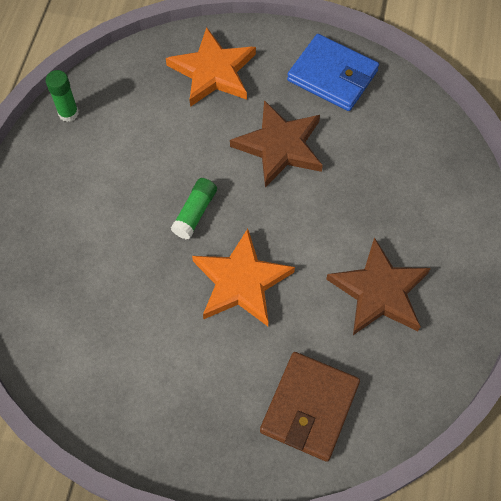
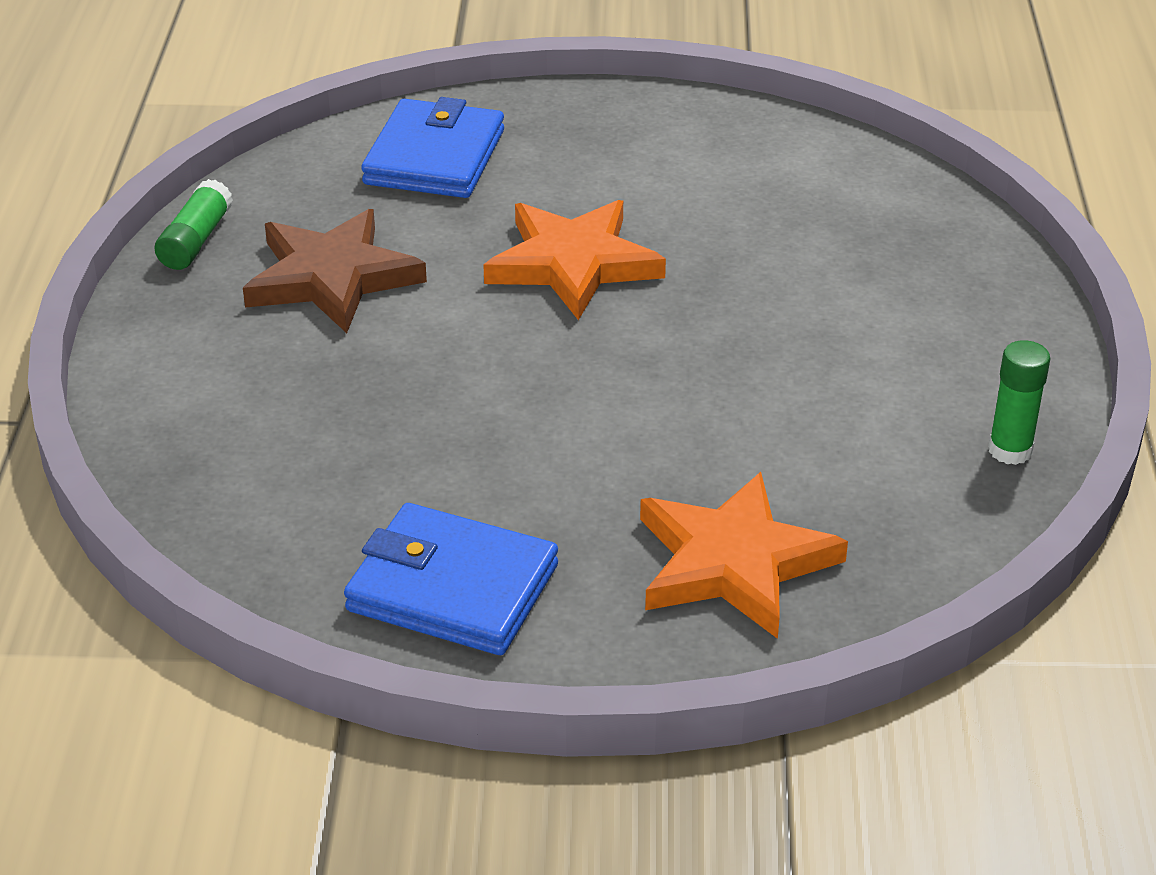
camera: 170 degrees right, 25 degrees down
green glue stick [171,178,217,239] -> green glue stick moved to [155,179,233,270]
brown star [230,100,323,188] -> none
brown wallet [260,352,360,462] -> blue wallet [361,97,504,198]

